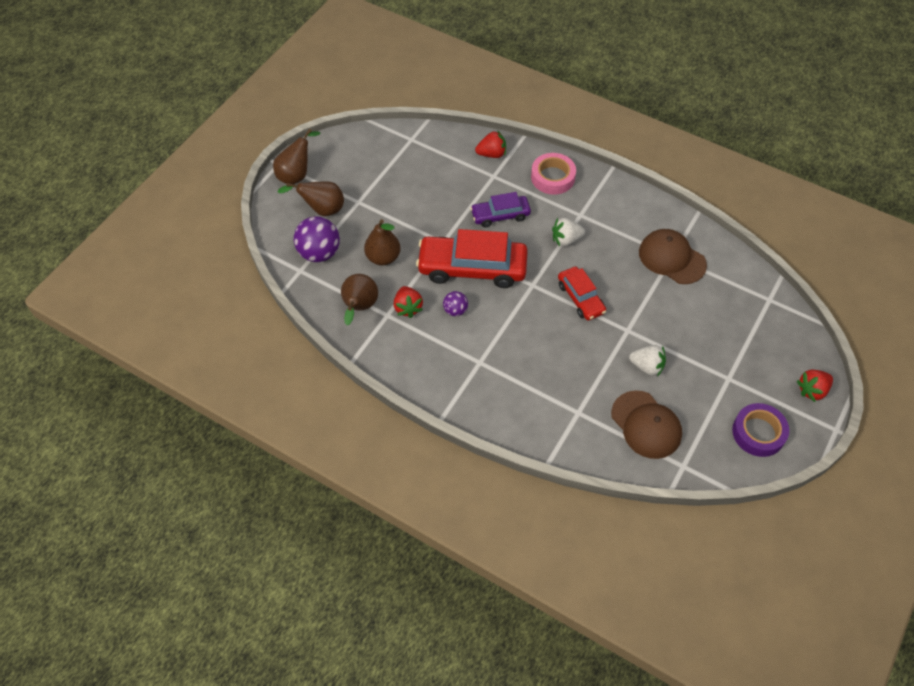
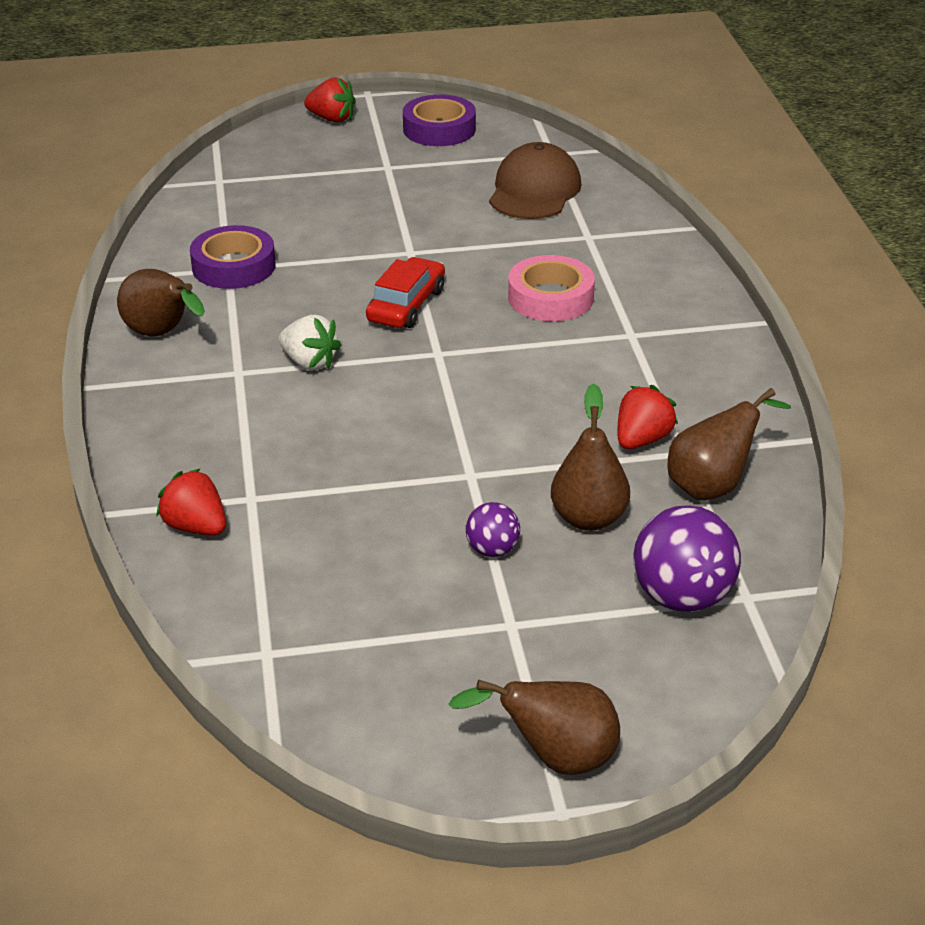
camera: 130 degrees left, 20 degrees down
brown pear [277,181,344,216] -> brown pear moved to [117,269,205,336]
red car [416,229,528,288] -> none
purple ball [443,291,468,316] -> purple ball moved to [466,502,520,557]
purple car [470,192,531,227] -> none
pink tape [531,153,576,195] -> pink tape moved to [508,255,595,321]
white strawberry [629,345,666,377] -> none
brown cap [639,229,707,284] -> purple tape [190,225,276,289]

